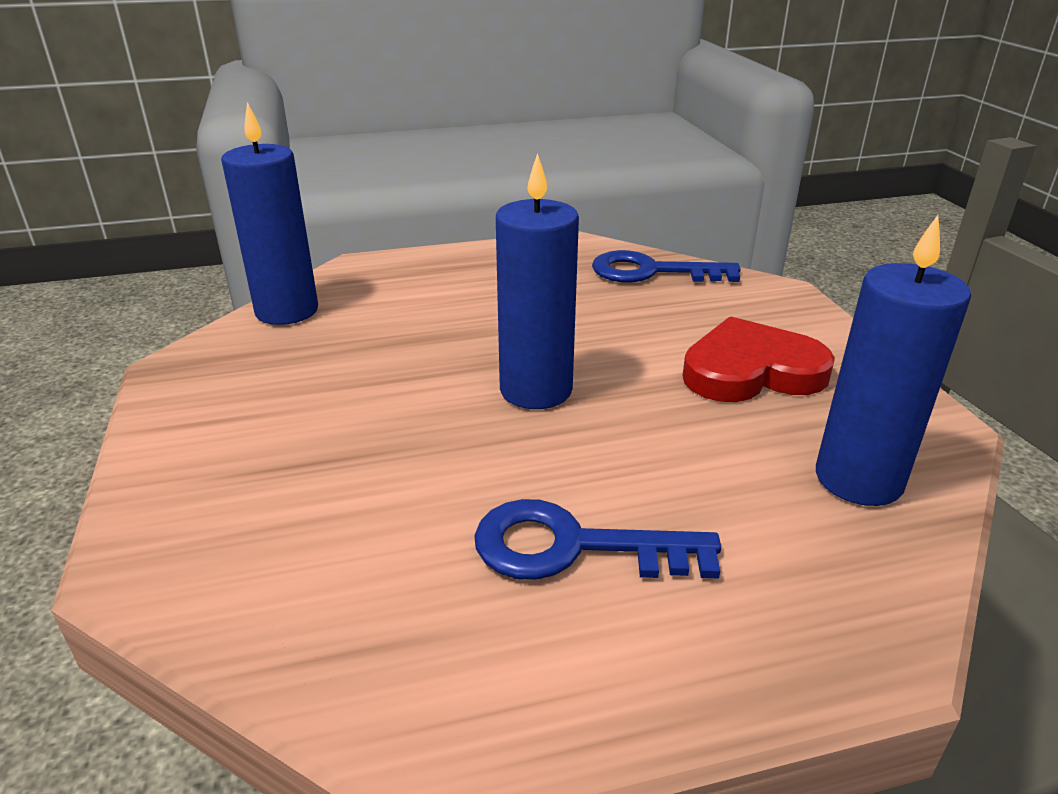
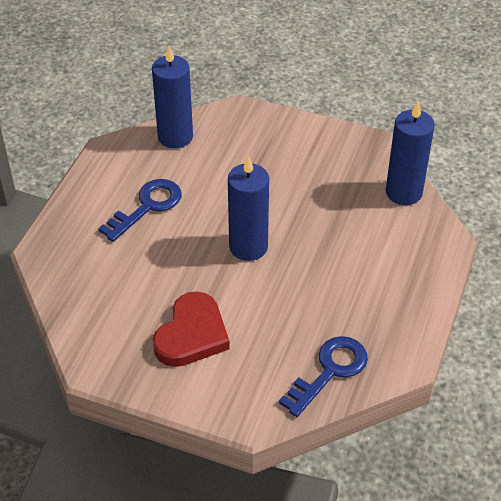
camera: 125 degrees right, 15 degrees up
blue candle [816,215,971,506] -> blue candle moved to [152,46,193,149]

